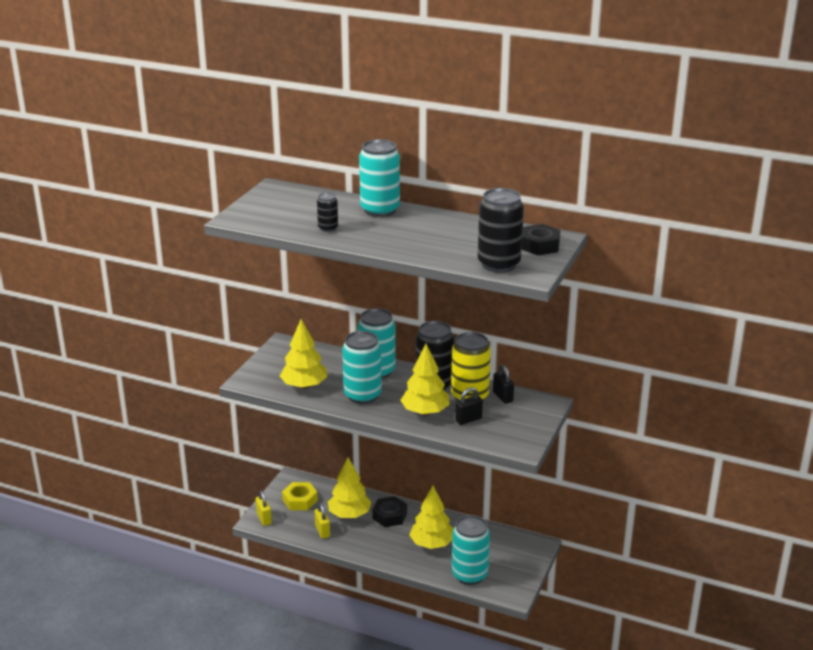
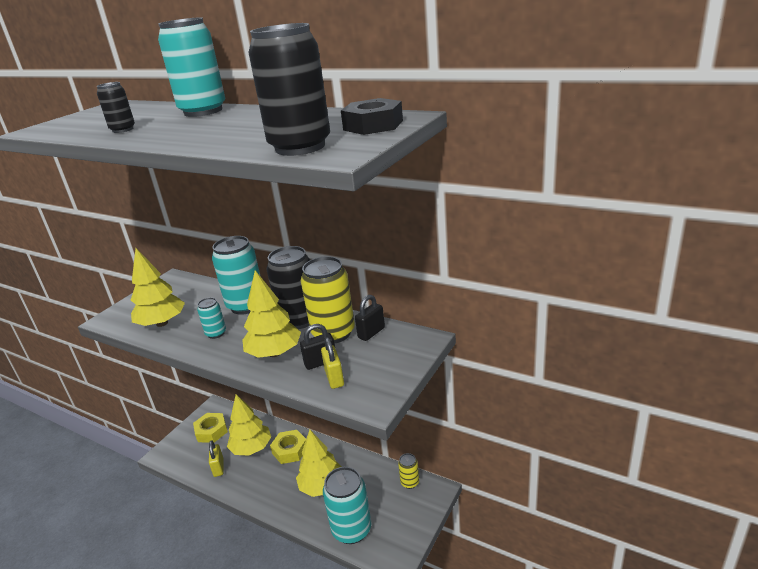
camera: 10 degrees right, 0 degrees up
yellow padlock [256,491,272,526] -> yellow padlock moved to [321,337,344,389]
turquoise can [342,331,382,404] -> turquoise can [197,297,226,339], size x0.50
black nut [372,496,407,527] -> yellow nut [270,430,306,464]
black padlock [493,365,514,404] -> black padlock turned 60 degrees clockwise [355,295,385,341]
none -> yellow can [398,453,419,489]

